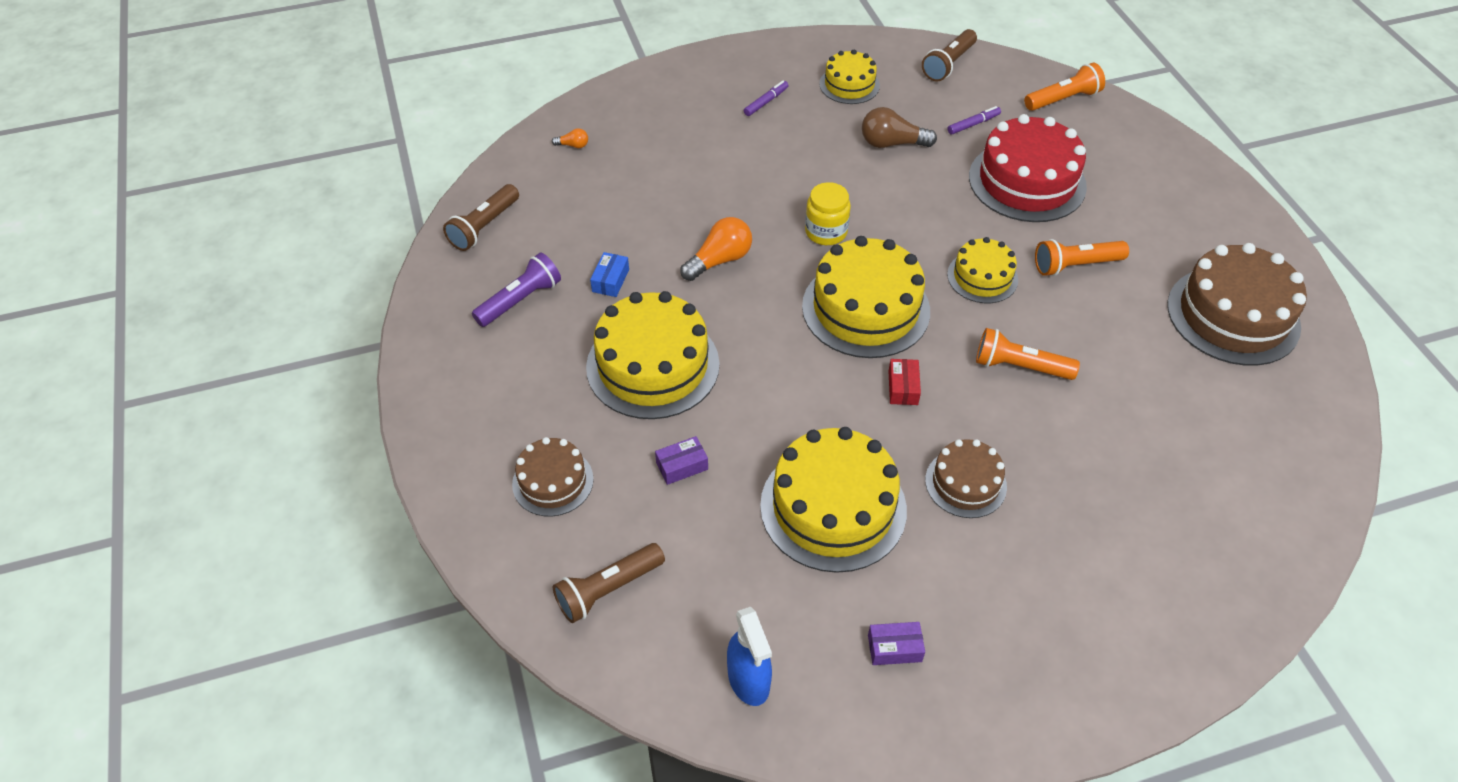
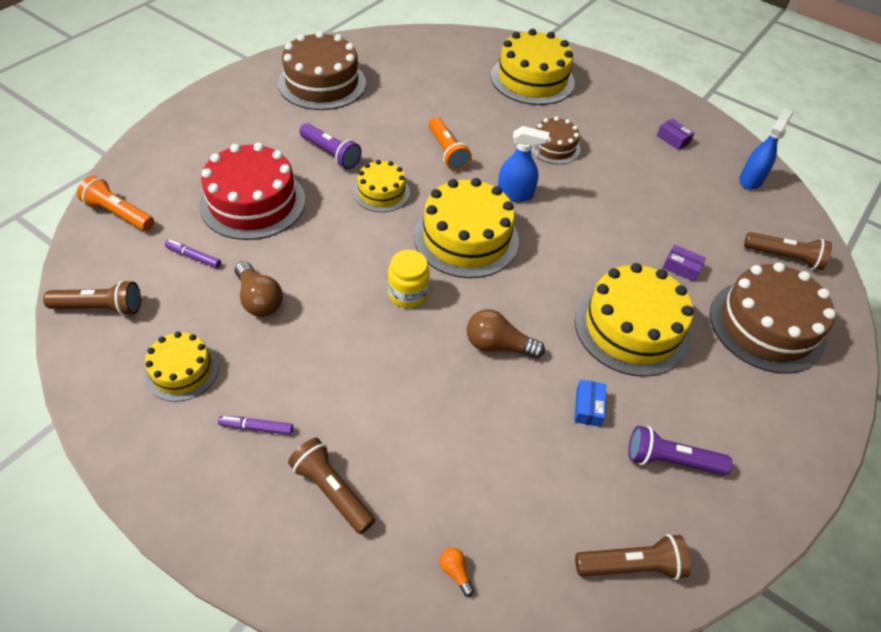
camera: 130 degrees left, 0 degrees up
brown cake [512,437,594,516] -> brown cake [710,262,836,374], size x1.78
blue box [590,252,629,297] -> blue box turned 60 degrees counterclockwise [574,380,606,427]
orange light bulb [680,217,752,281] -> brown light bulb [467,309,545,359]
yellow cake [760,427,907,573] -> yellow cake moved to [491,29,575,105]
red box [888,359,921,405] -> blue spray bottle [498,126,549,202]
orange flashlight [1035,239,1129,276] -> purple flashlight [299,123,362,169]
none -> brown flashlight [288,438,375,534]

